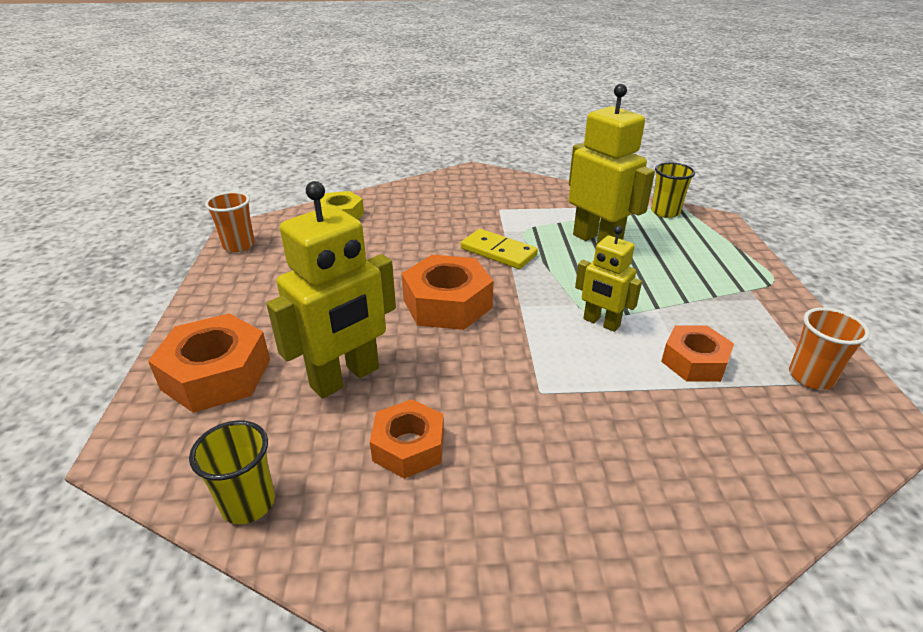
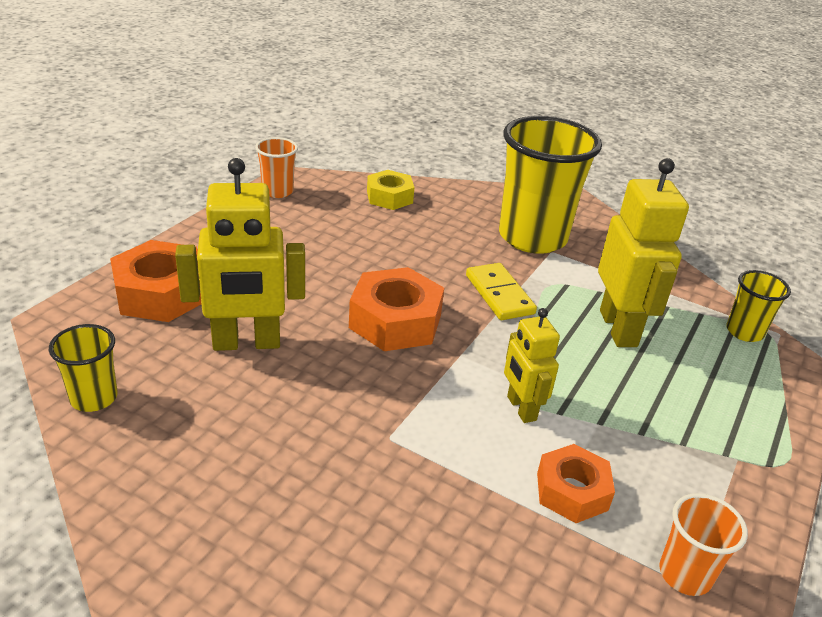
camera: 30 degrees right, 0 degrees up
orange nut [370,399,444,479] -> none
none -> yellow cup [499,116,602,254]

